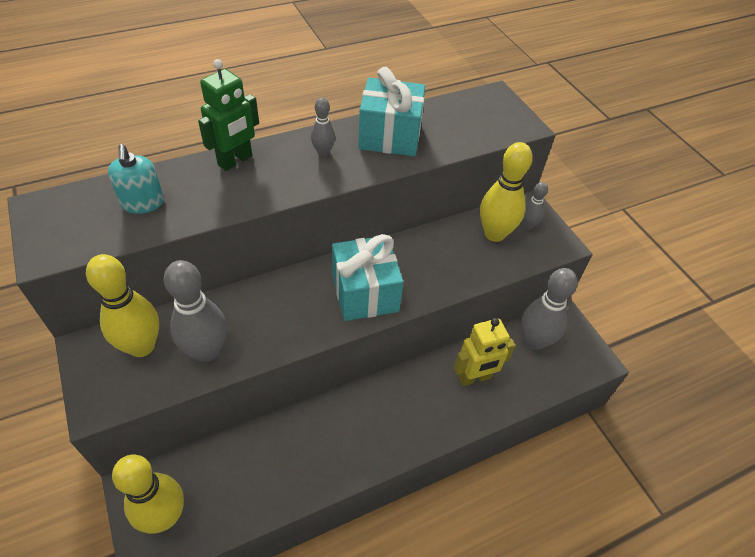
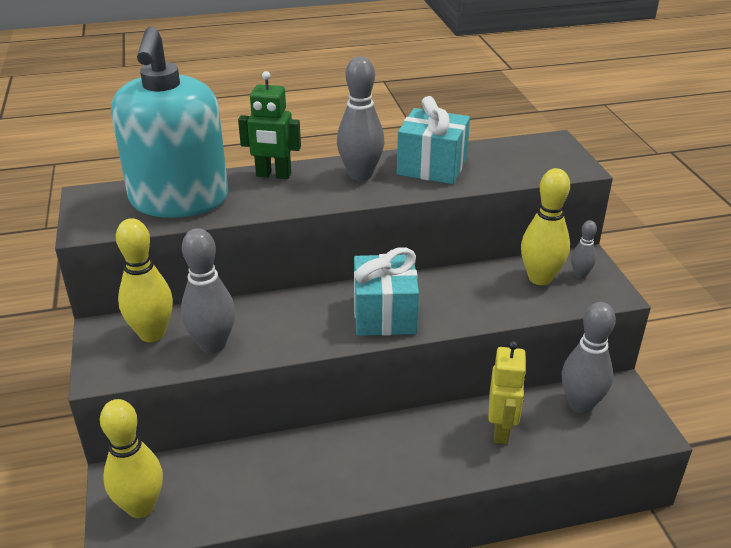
camera: 15 degrees right, 15 degrees down
turquoise soap dispenser [108,144,164,214] -> turquoise soap dispenser [111,27,228,218], size x2.45
green robot [198,59,259,171] -> green robot turned 45 degrees clockwise [238,71,301,179]
grey bowling pin [311,98,335,157] -> grey bowling pin [337,56,385,181], size x1.94
yellow robot [454,318,515,386] -> yellow robot turned 75 degrees counterclockwise [488,341,527,444]

